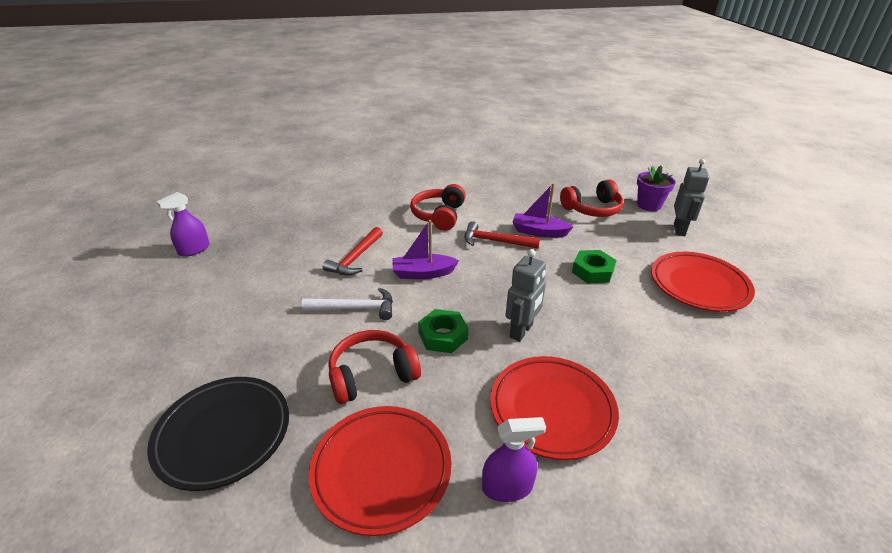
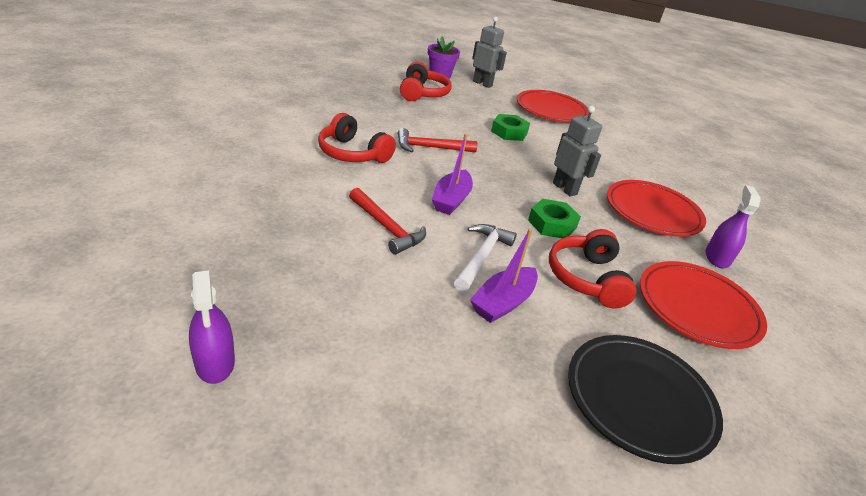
camera: 70 degrees left, 0 degrees up
red hammer [464,221,540,249] -> red hammer turned 45 degrees clockwise [398,128,477,153]
purple boat [512,183,573,238] -> purple boat moved to [470,229,538,323]

